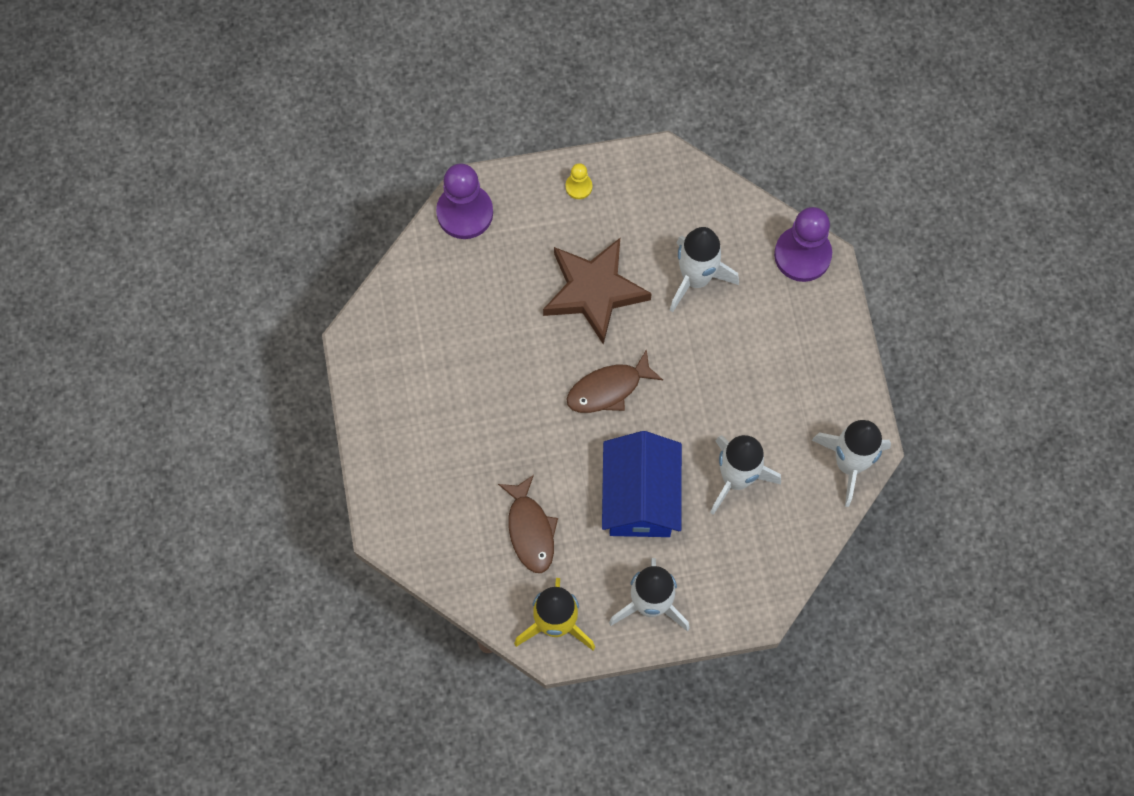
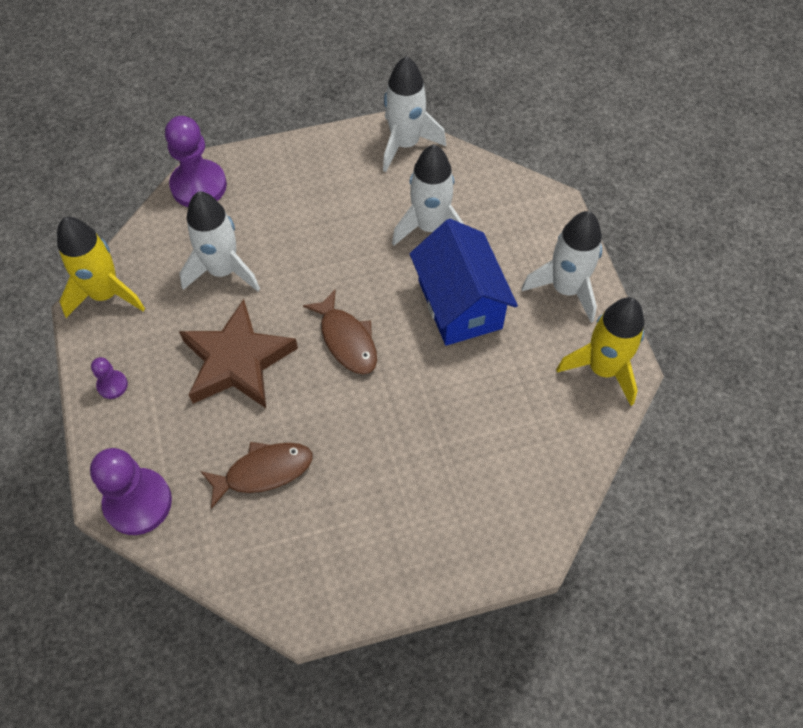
camera: 95 degrees left, 10 degrees down
brown fish [498,475,558,573] -> brown fish moved to [201,442,312,509]
yellow pawn [565,163,592,199] -> purple pawn [91,357,128,399]
blue house [602,431,682,537] -> blue house turned 75 degrees clockwise [410,219,518,346]
none -> yellow rocket [57,217,145,318]

